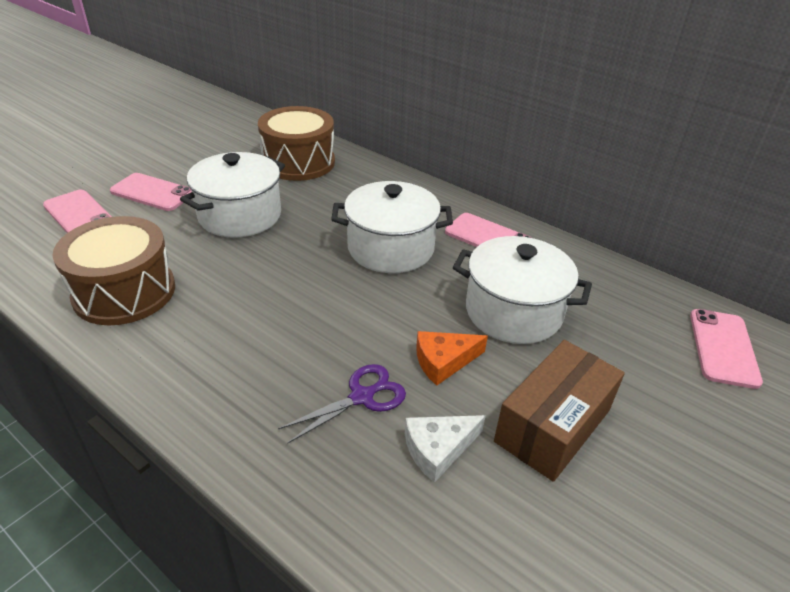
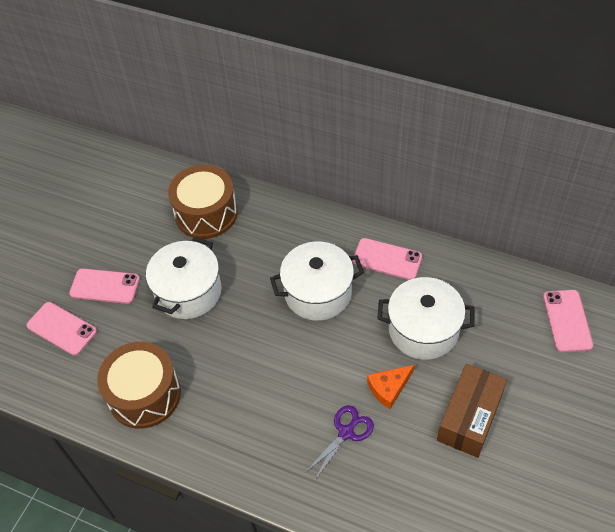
camera: 10 degrees left, 15 degrees up
white cheese [405,415,486,483] -> none

